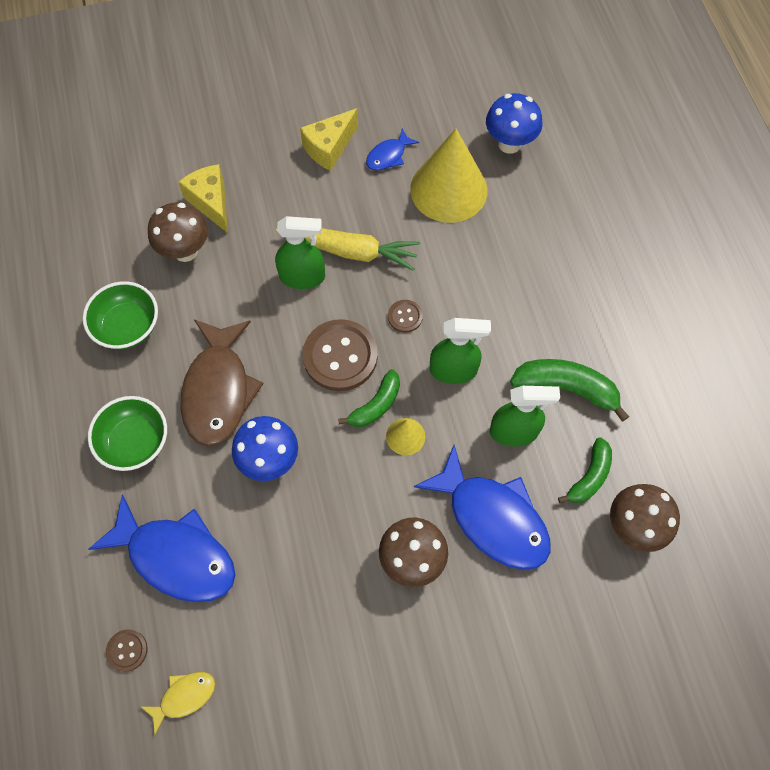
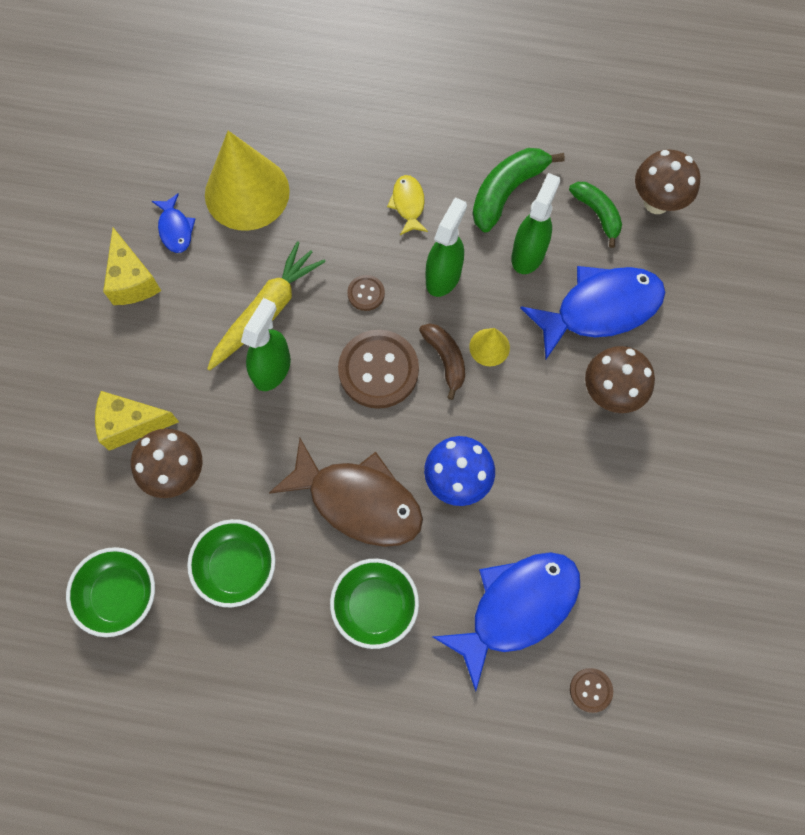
camera: 65 degrees left, 5 degrees up
yellow fish [140,672,215,735] -> yellow fish moved to [387,175,428,235]
green banana [338,369,400,427] -> brown banana [419,323,465,400]
blue mushroom [486,93,542,154] -> none
none -> green bowl [66,547,155,637]

